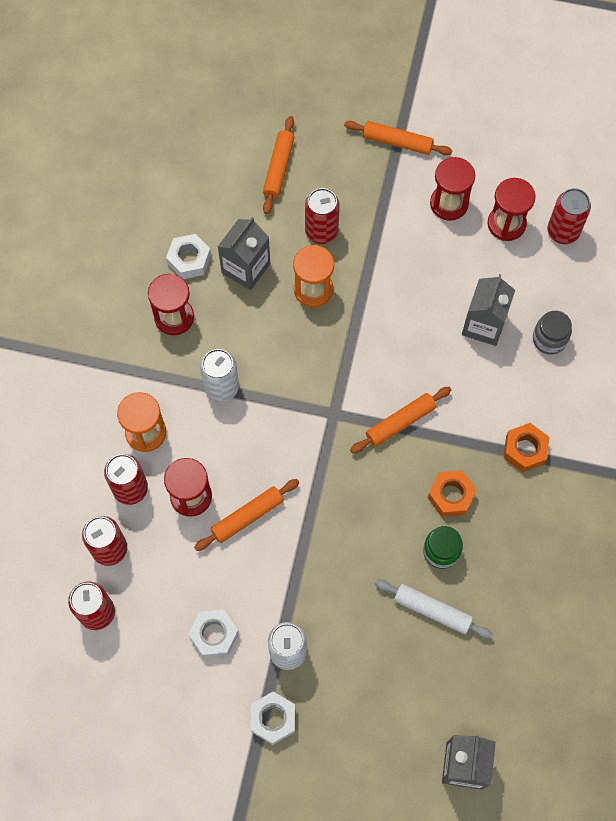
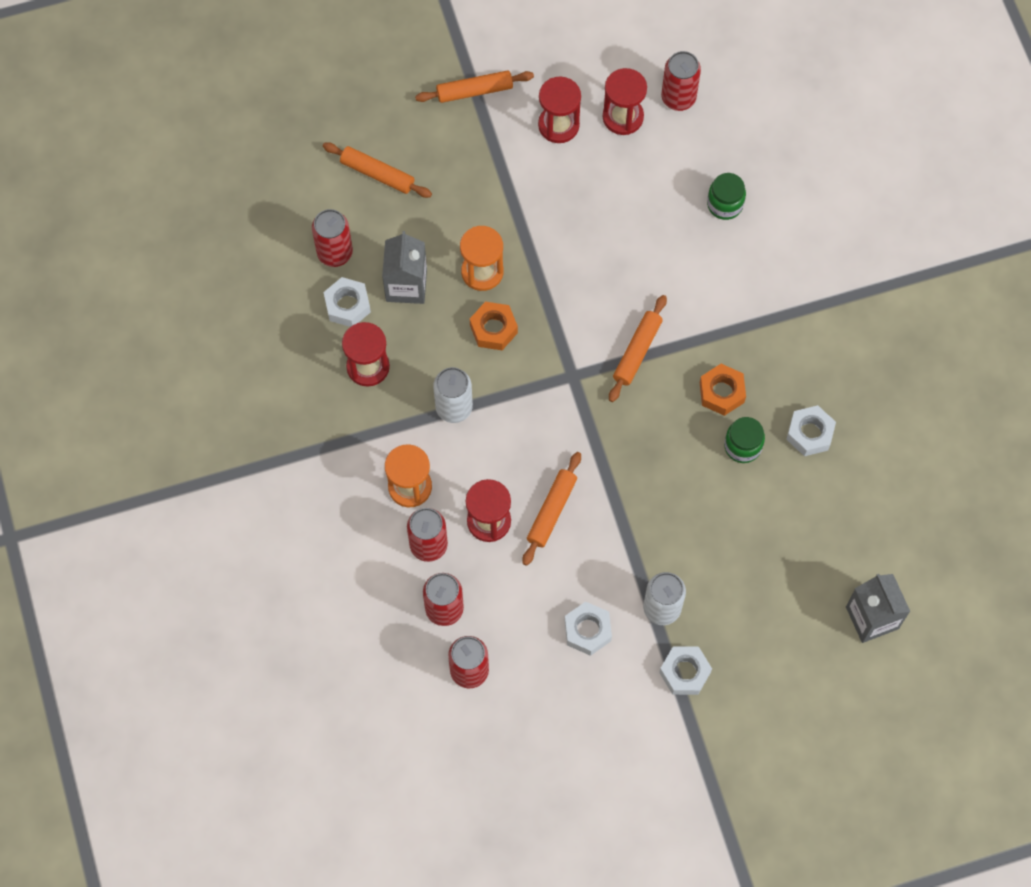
camera: 30 degrees left, 0 degrees up
orange rolling pin [263,116,295,214] -> orange rolling pin turned 45 degrees counterclockwise [323,142,432,198]
red can [305,188,340,244] -> red can moved to [312,209,353,267]
white rolling pin [375,579,493,639] -> none
grey carton [462,274,515,346] -> none
orange nut [504,423,549,472] -> orange nut moved to [470,302,518,350]
grey jar [533,311,572,355] -> green jar [707,173,746,220]
none -> white nut [786,405,836,456]

